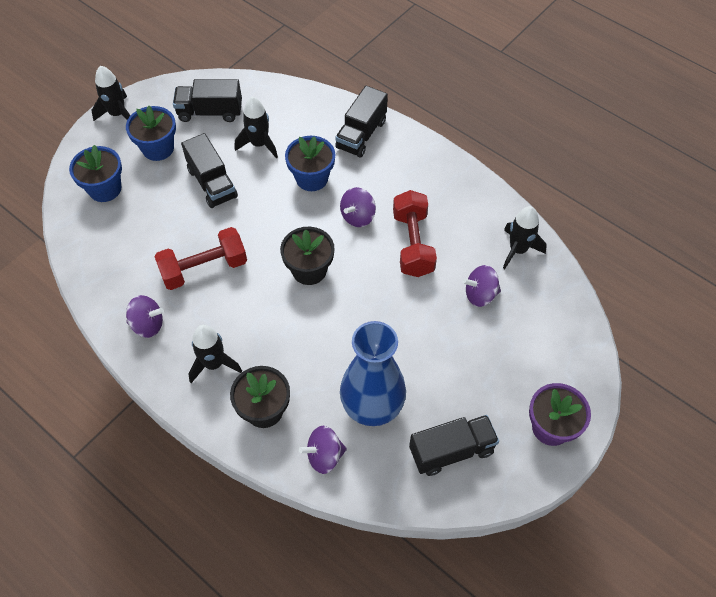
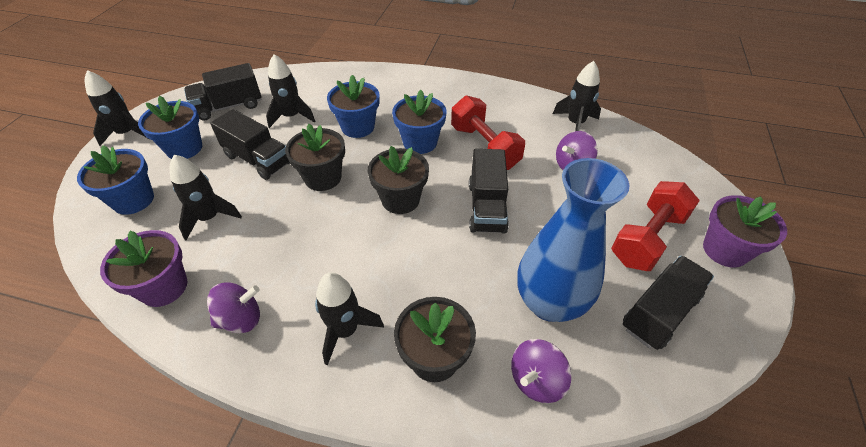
camera: 25 degrees left, 10 degrees down
red dumbbell [154,227,247,290] -> red dumbbell moved to [611,181,700,271]
black truck [335,86,388,157] -> black truck moved to [469,149,509,233]
purple spinning top [340,187,376,227] -> blue flower pot [392,90,446,154]
none -> purple flower pot [100,230,187,307]
none -> black rocket [170,155,242,240]
none -> black flower pot [285,124,345,191]

